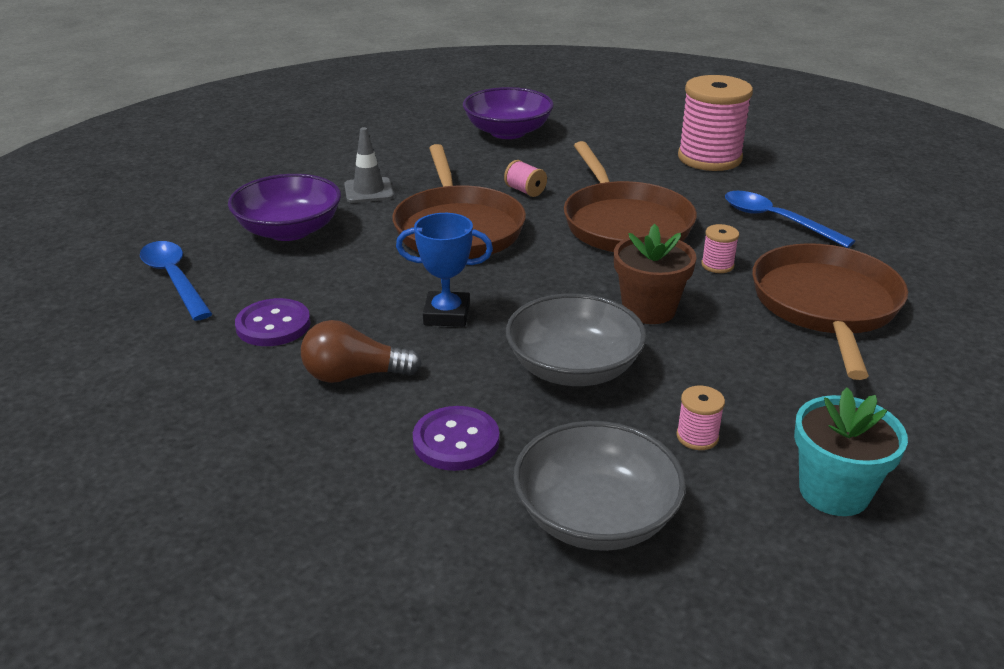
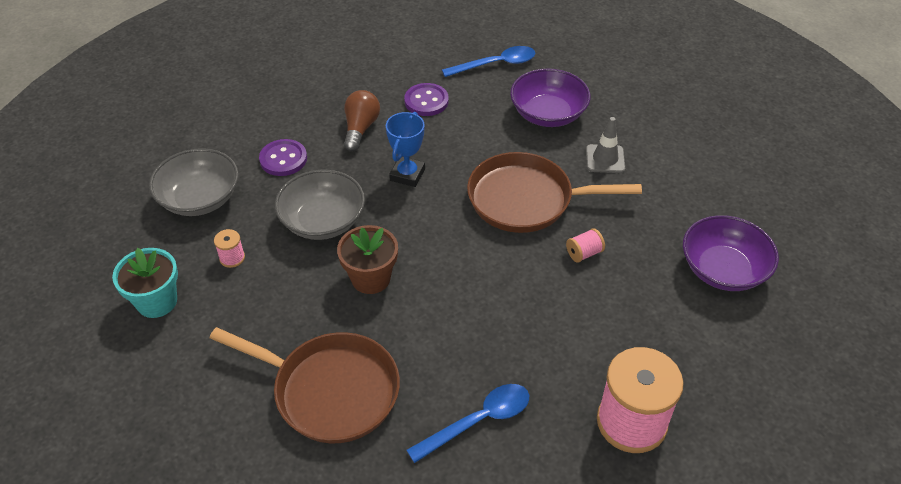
camera: 105 degrees right, 15 degrees up
brown pan [564,141,697,252] -> none
pink spool [701,224,739,273] -> none

